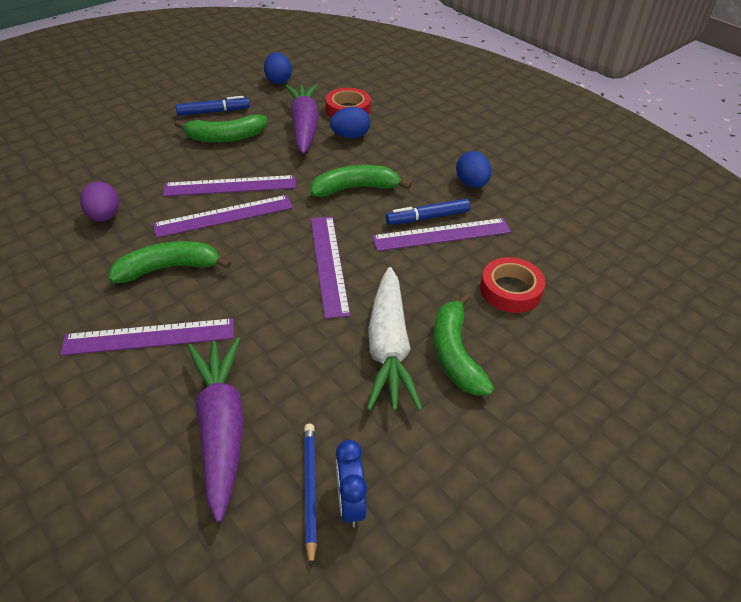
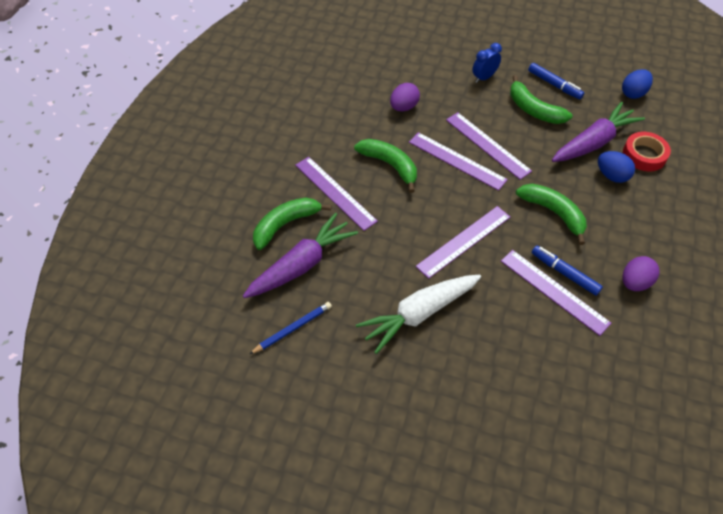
camera: 60 degrees right, 10 degrees up
blue clock [336,440,367,527] -> blue clock moved to [472,43,502,83]
green banana [433,293,494,396] -> green banana moved to [253,198,332,250]
blue egg [456,151,491,188] -> purple egg [622,256,660,291]
red tape [480,257,545,313] -> none

